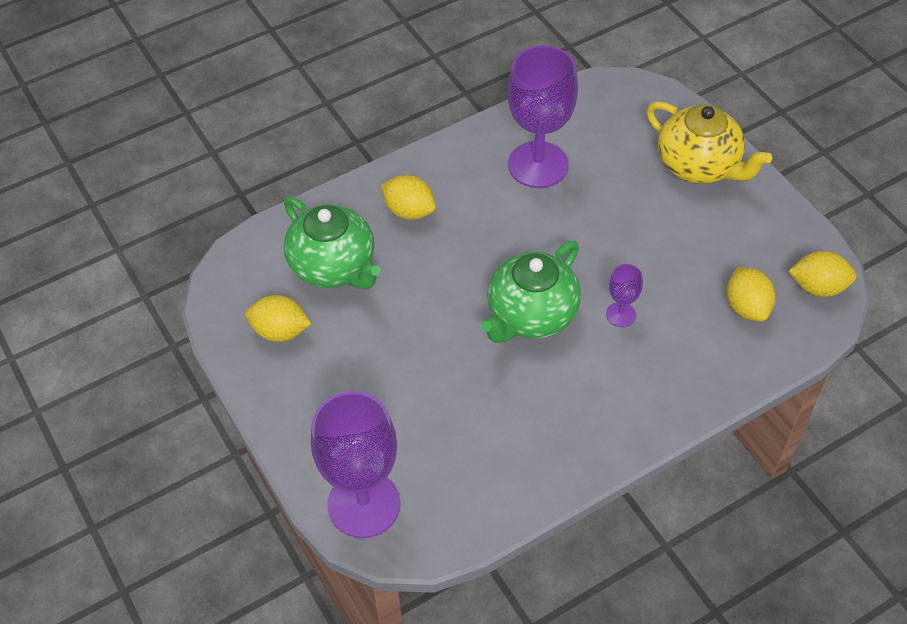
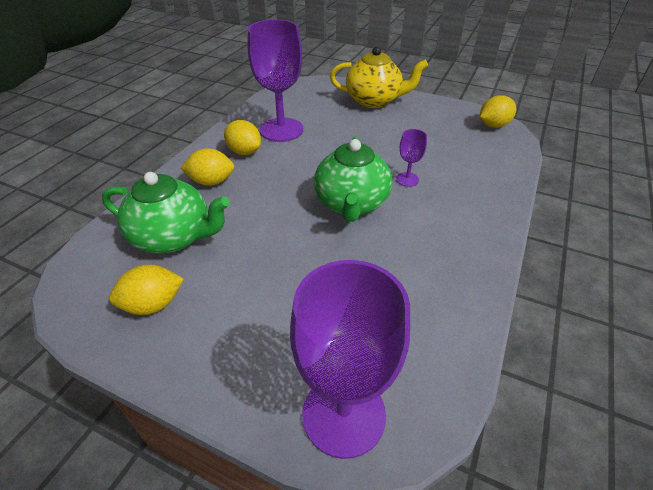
camera: 35 degrees left, 10 degrees down
yellow lemon [726,267,776,321] -> yellow lemon moved to [224,120,261,155]

